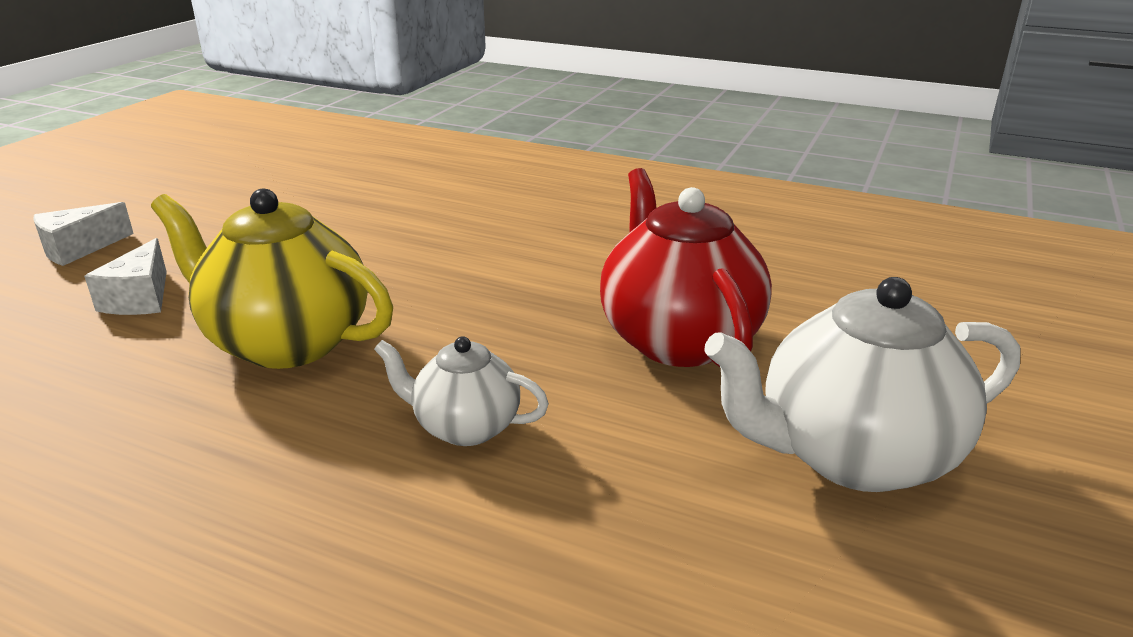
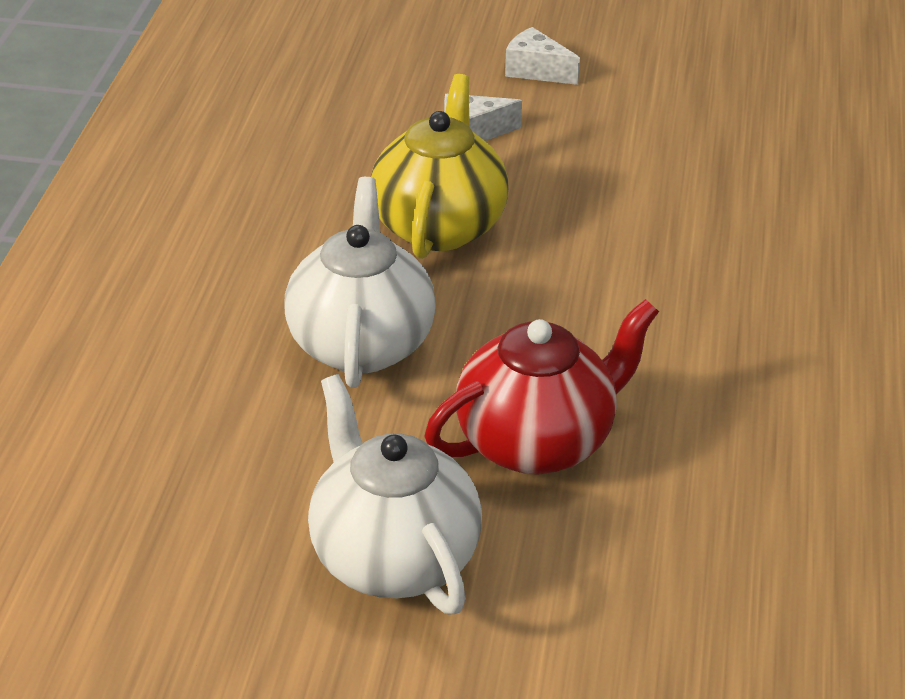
camera: 75 degrees right, 10 degrees up
white teapot [374,336,549,446] -> white teapot [284,177,436,388], size x1.80

